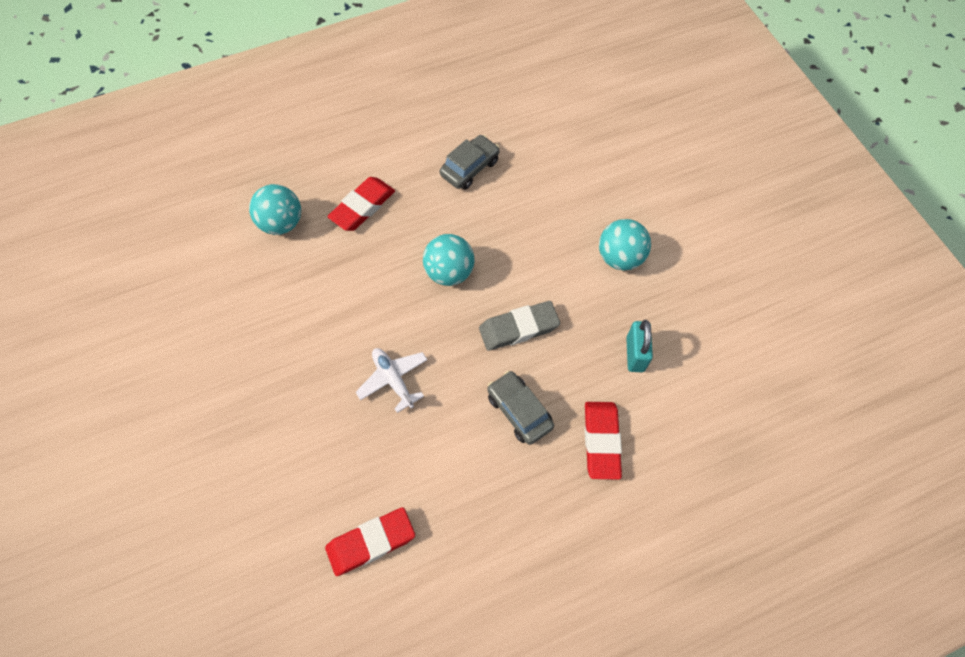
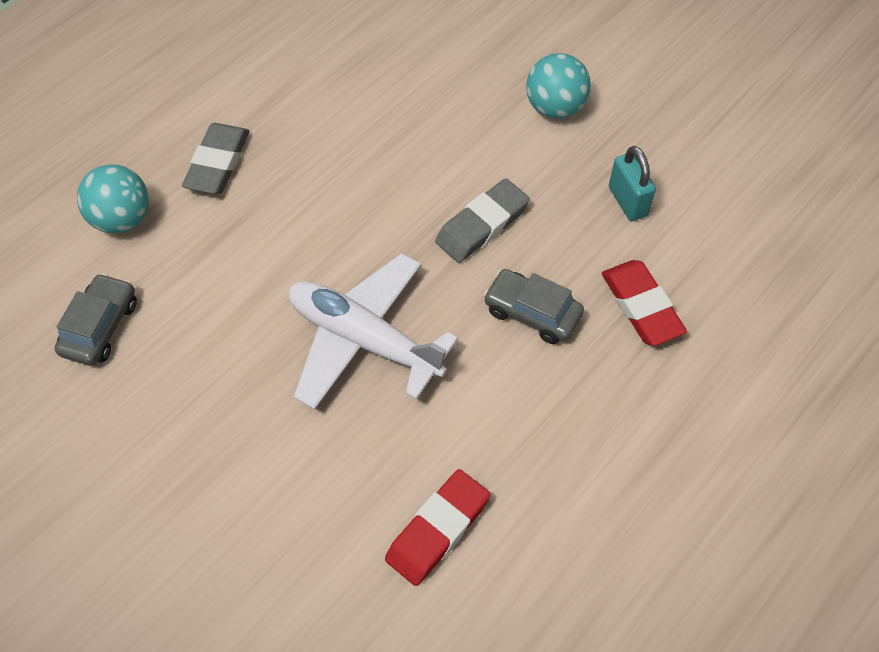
camera: 25 degrees left, 5 degrees down
red eraser [327,177,395,231] -> grey eraser [182,123,249,194]
white plane [356,348,428,413] -> white plane [288,253,458,410], size x1.85
turquoise ball [423,234,475,286] -> none
grey car [440,135,500,190] -> grey car moved to [55,273,137,366]

